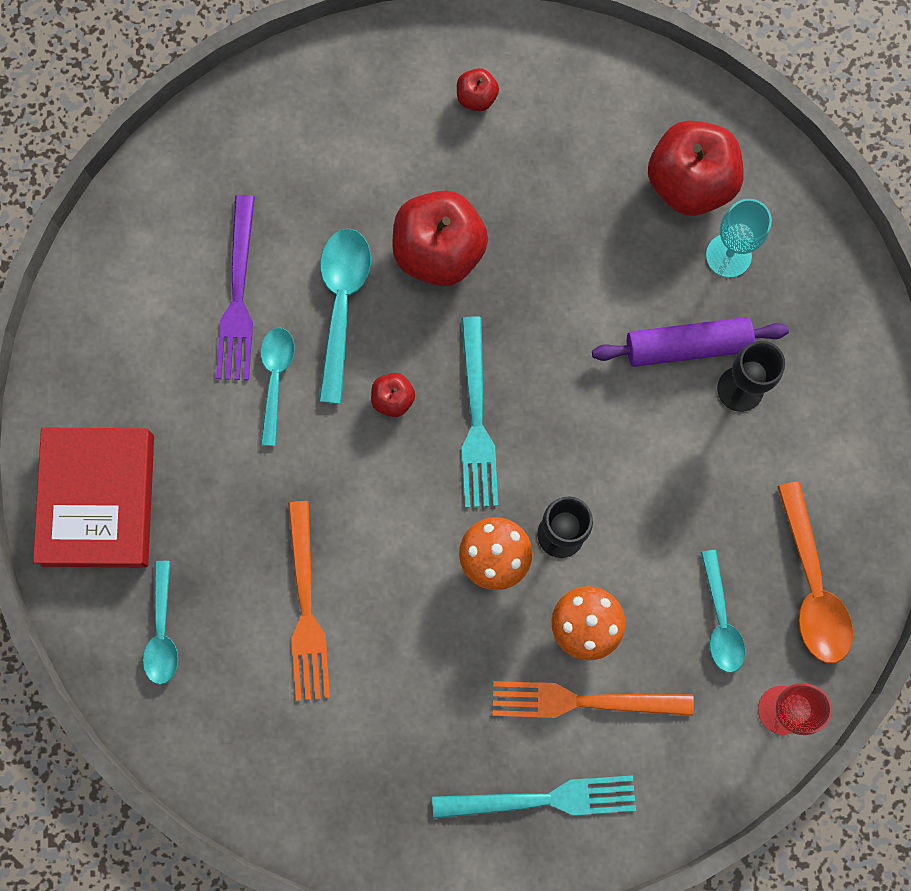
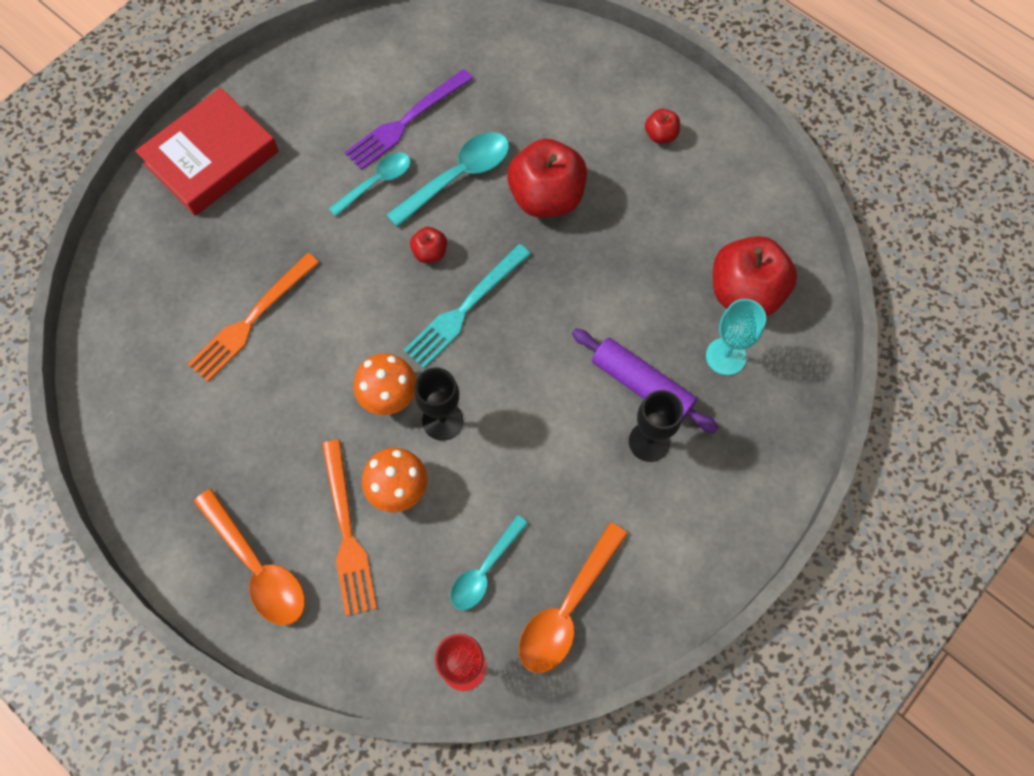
camera: 45 degrees right, 10 degrees down
turquoise spoon [143,561,178,685] -> none
turquoise fork [432,775,636,818] -> orange spoon [194,489,305,625]
orange fork [492,681,694,718] -> orange fork turned 150 degrees counterclockwise [322,440,377,616]

